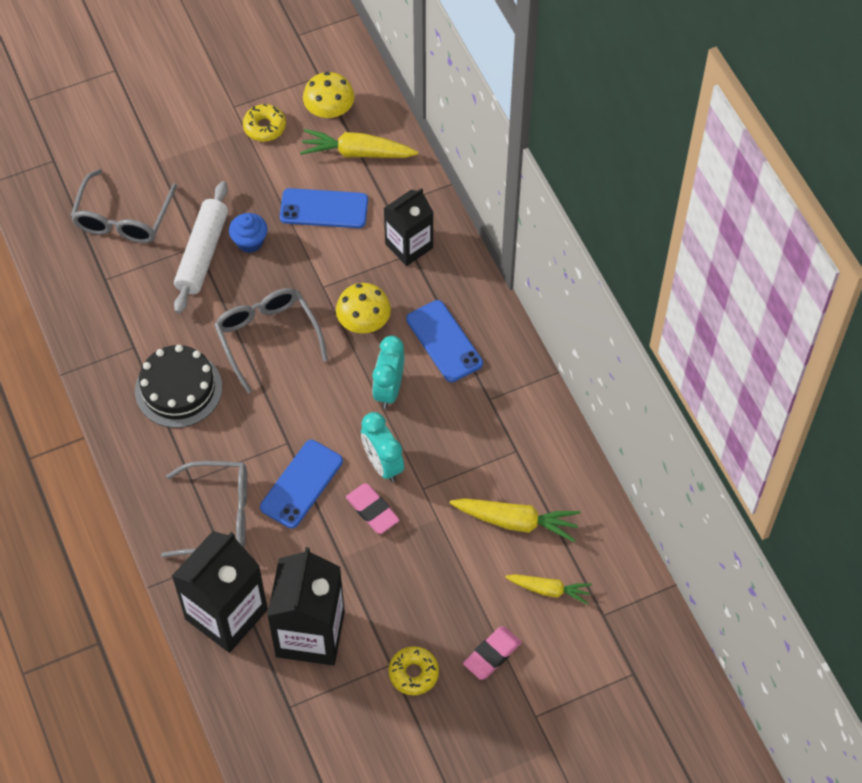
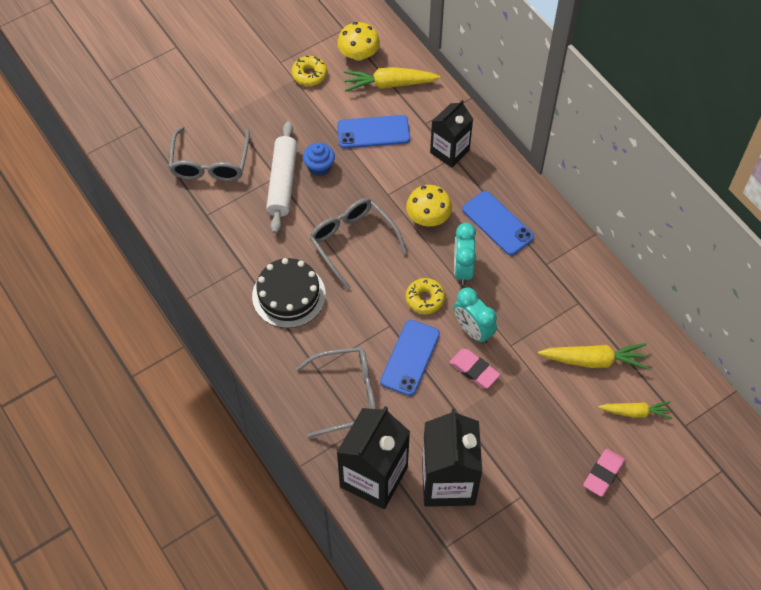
camera: 10 degrees left, 0 degrees up
yellow donut [389,646,439,695] -> yellow donut moved to [406,278,445,314]

